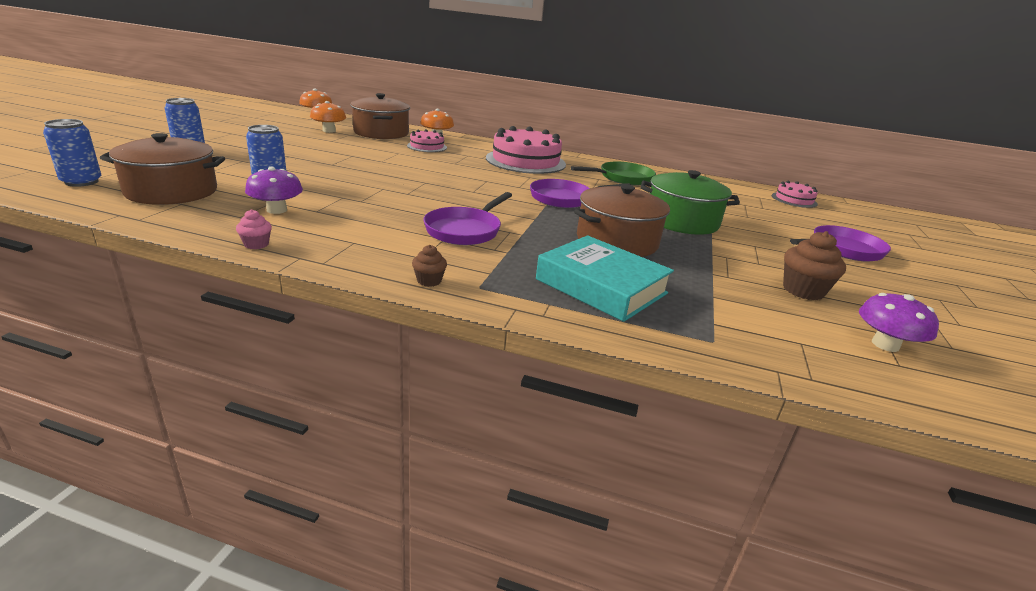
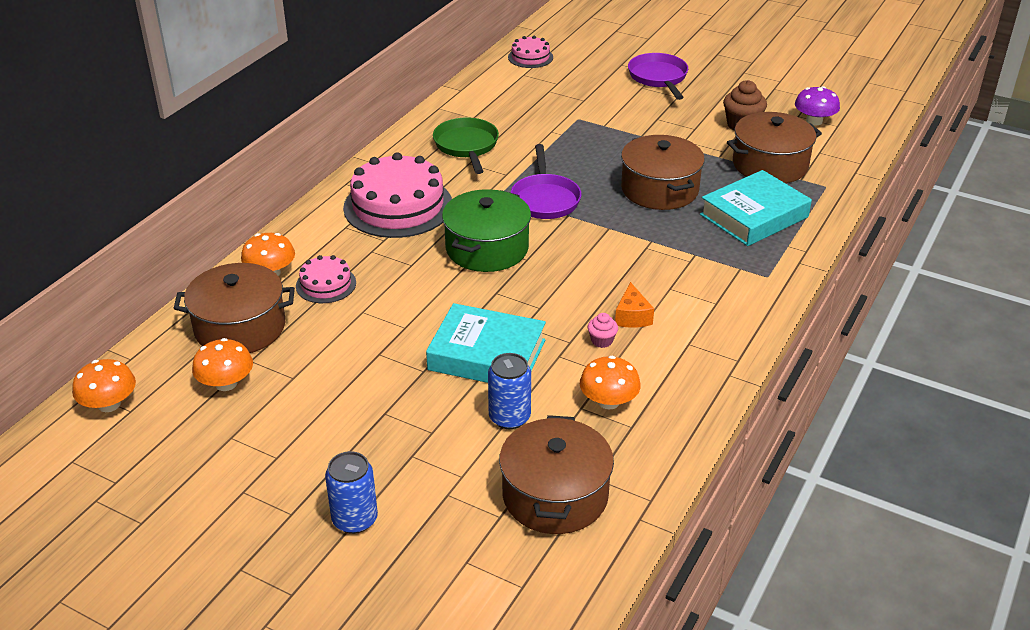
camera: 75 degrees left, 10 degrees up
blue can [43,119,101,187] -> none
pink cupcake [236,209,272,249] -> pink cupcake moved to [588,313,618,348]
purple mushroom [245,166,303,214] -> orange mushroom [580,356,641,410]
brown cupcake [412,245,447,287] -> none
purple pan [423,192,512,245] -> none
green pot [641,170,740,235] -> green pot moved to [442,189,531,272]
none -> turquoise book [426,303,546,383]
none -> orange cheese [615,282,654,328]
none -> brown pot [727,112,822,183]

